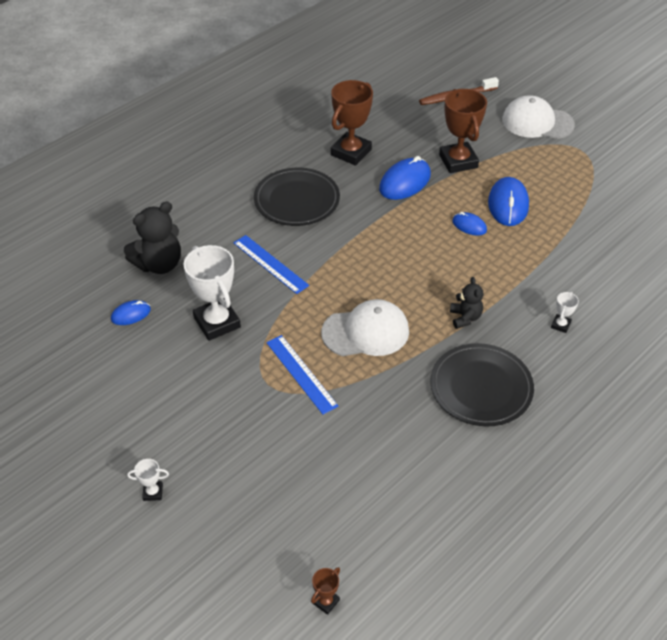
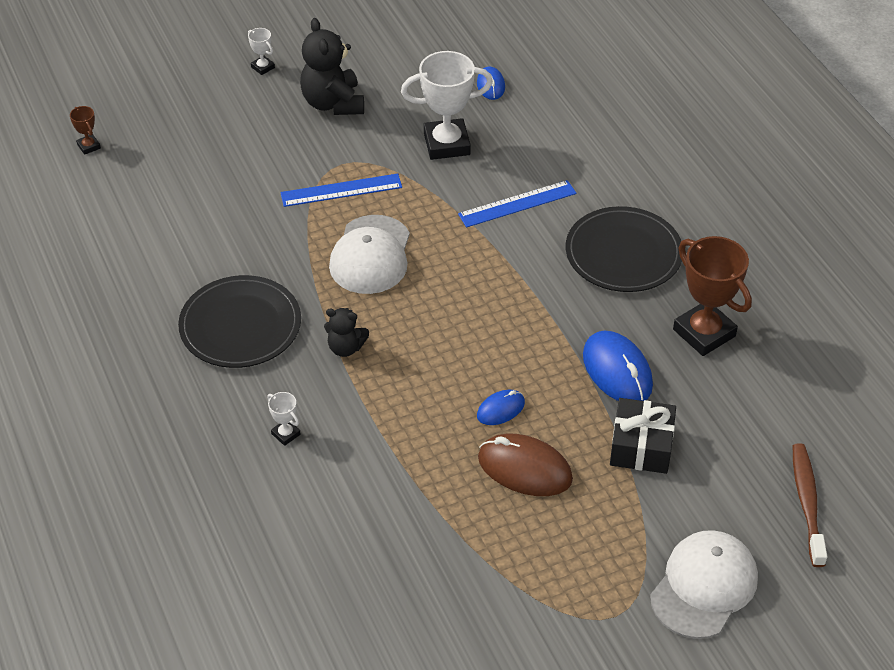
camera: 110 degrees right, 0 degrees up
black teddy bear [124,201,181,274] -> black teddy bear moved to [300,18,364,115]
white trophy [127,459,169,501] -> white trophy turned 60 degrees counterclockwise [248,28,275,75]
brown trophy [439,89,487,173] -> black gift [610,398,676,474]
blue mouse [488,177,529,226] -> brown mouse [478,434,573,496]

